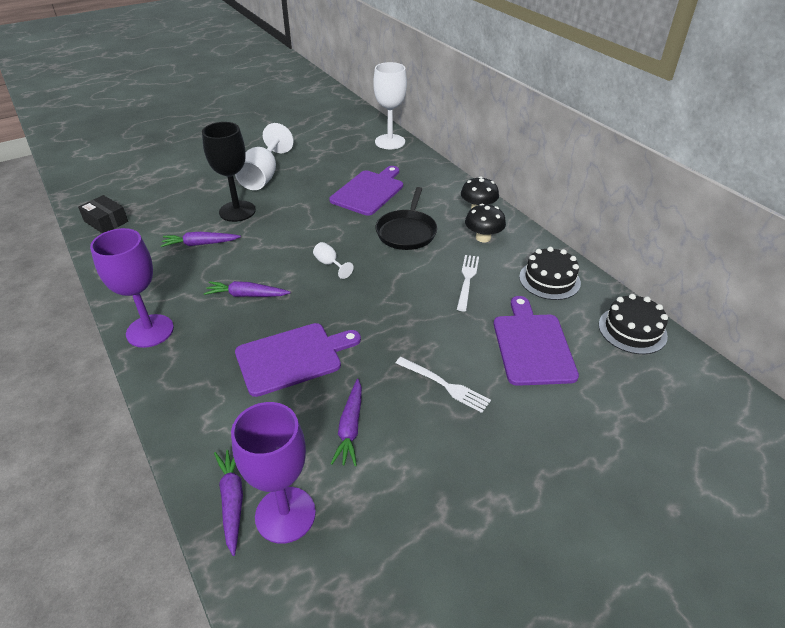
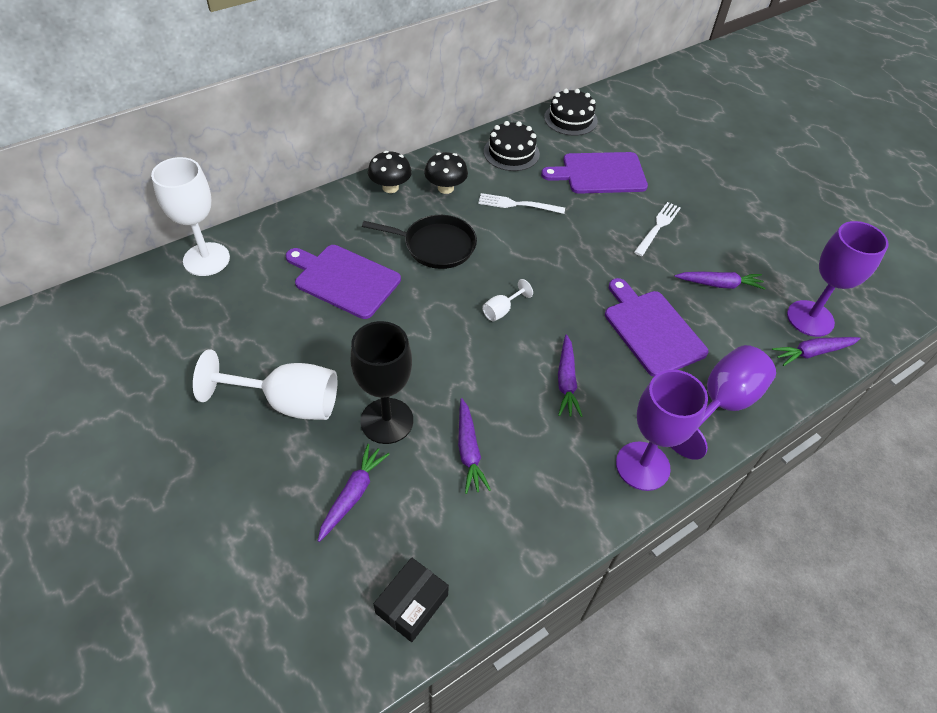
camera: 95 degrees left, 10 degrees up
none -> purple carrot [318,444,389,542]
none -> purple goblet [671,345,776,460]

